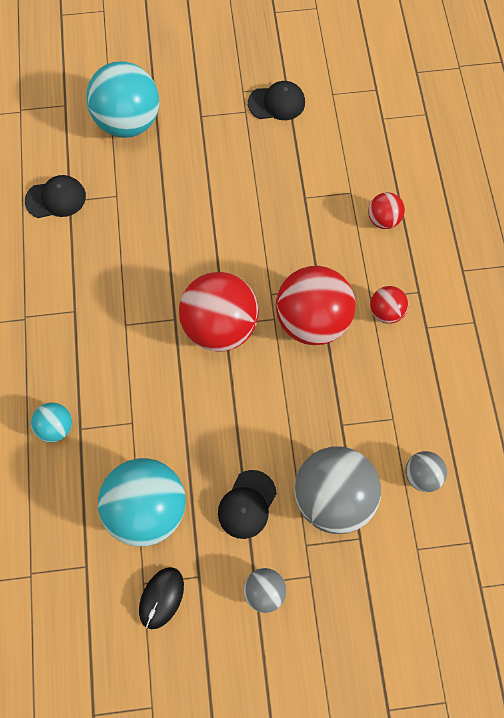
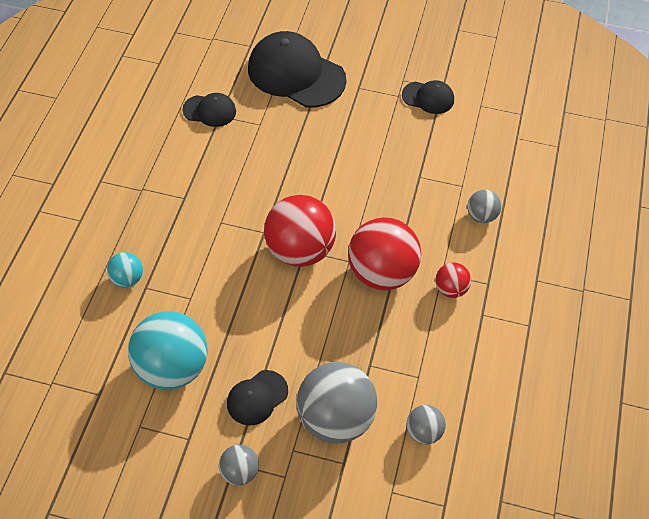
camera: 20 degrees right, 15 degrees down
turquoise ball [86,62,159,138] -> black cap [248,31,346,108]
black mouse [139,567,184,629] -> none
red ball [368,192,405,229] -> grey ball [467,190,501,223]

